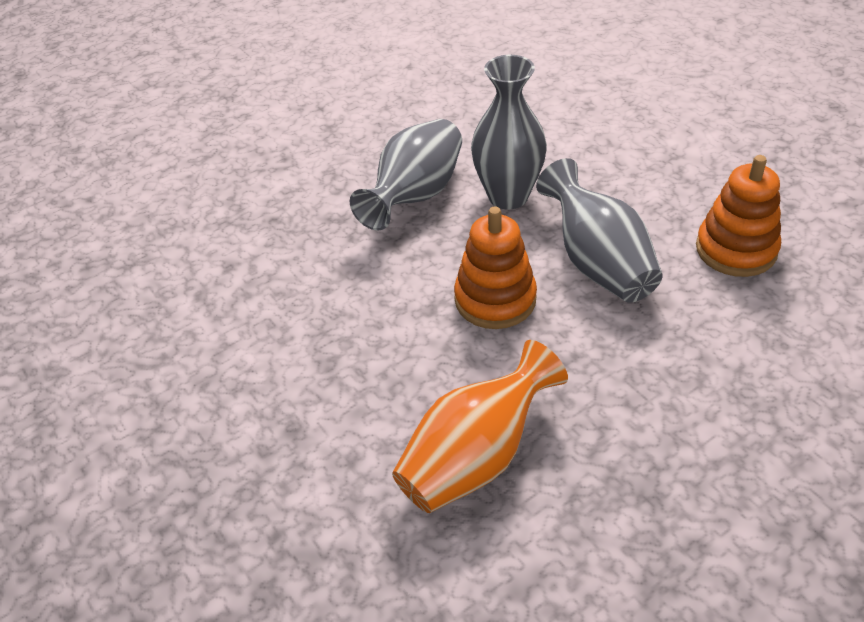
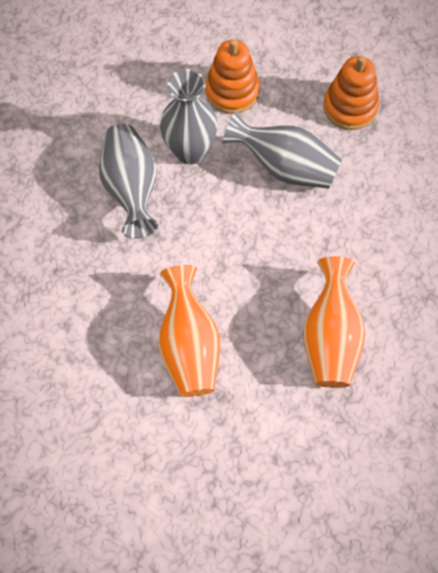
camera: 45 degrees left, 20 degrees up
orange stacking toy [454,207,537,329] -> orange stacking toy moved to [205,39,260,114]
none -> orange vase [158,265,221,397]

